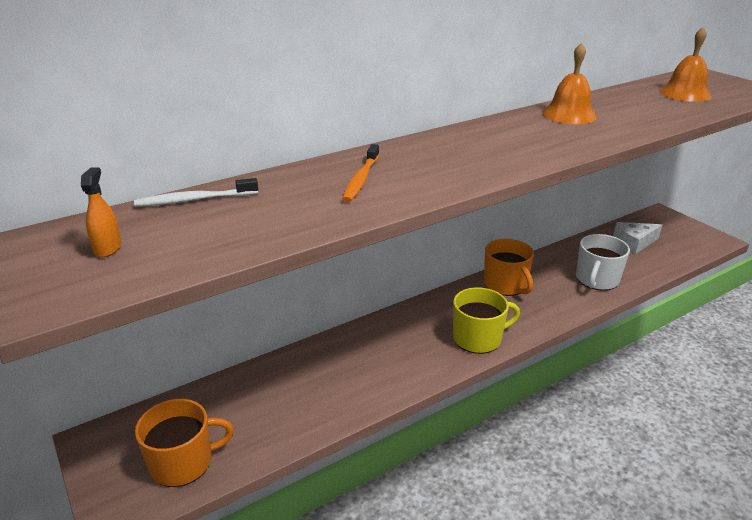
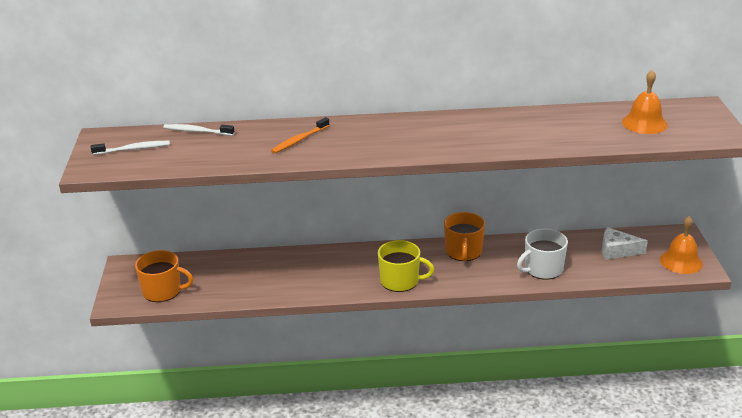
camera: 30 degrees right, 0 degrees up
orange spray bottle [81,167,122,258] -> white toothbrush [91,141,170,155]
orange bell [542,43,597,124] -> orange bell moved to [660,216,703,274]

